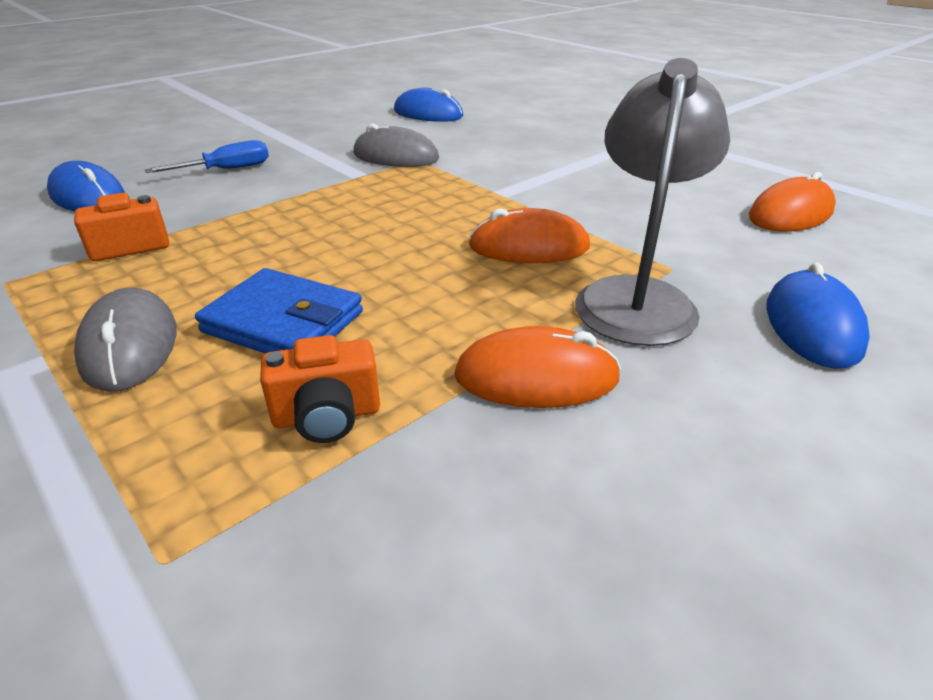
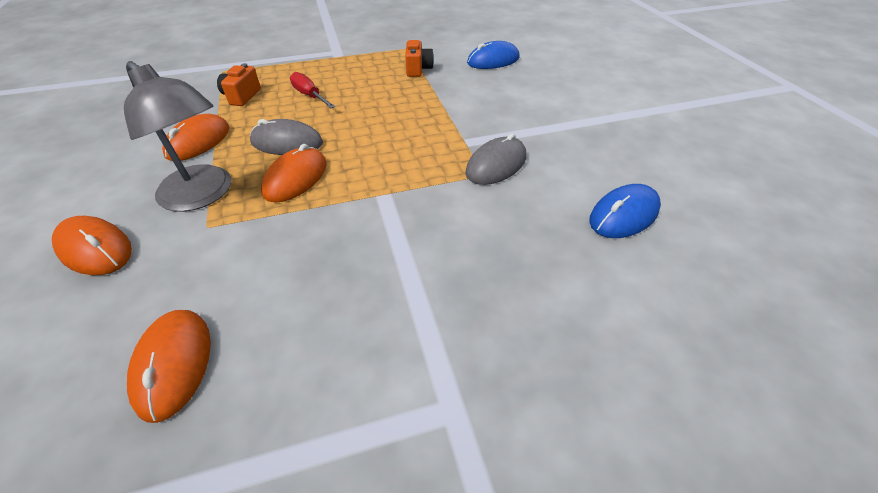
camera: 115 degrees right, 10 degrees up
grey mouse [74,287,177,392] -> grey mouse moved to [250,119,323,155]
blue screwdriver [145,140,269,173] -> none
blue wallet [195,268,363,353] -> red screwdriver [290,72,335,108]
blue mouse [766,263,870,369] -> orange mouse [52,216,132,275]

